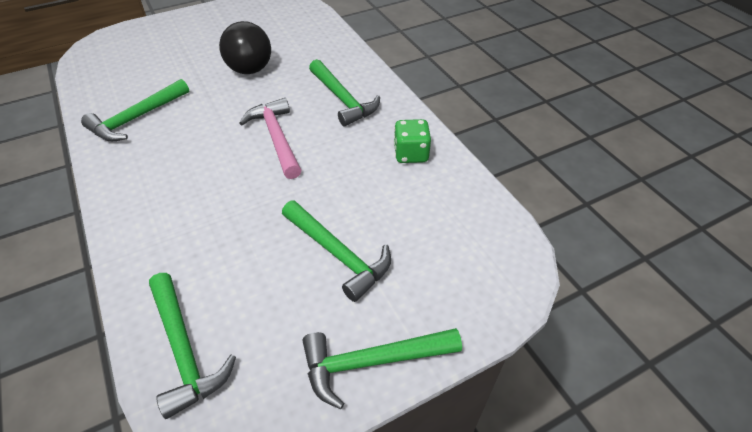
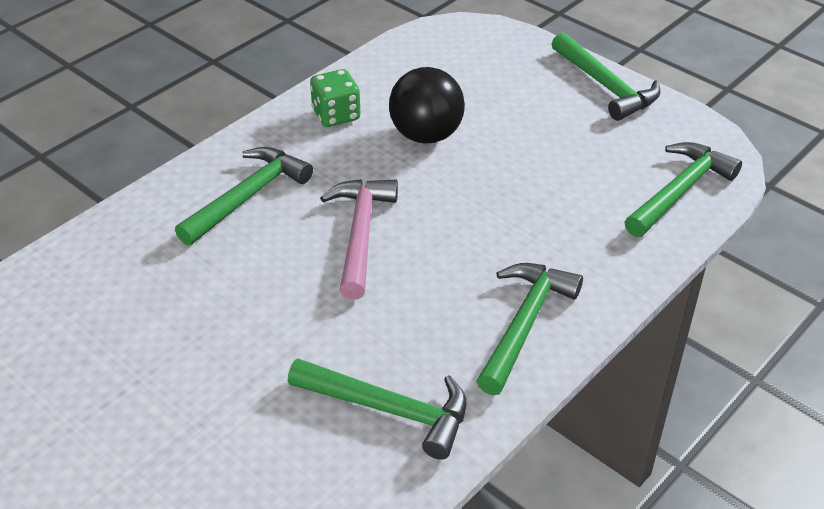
camera: 110 degrees left, 5 degrees down
black ball [219,21,271,74] -> black ball moved to [389,67,465,144]
pink hammer [239,98,301,179] -> pink hammer turned 135 degrees clockwise [320,179,398,300]
green hammer [282,200,391,302] -> green hammer moved to [476,263,583,395]

